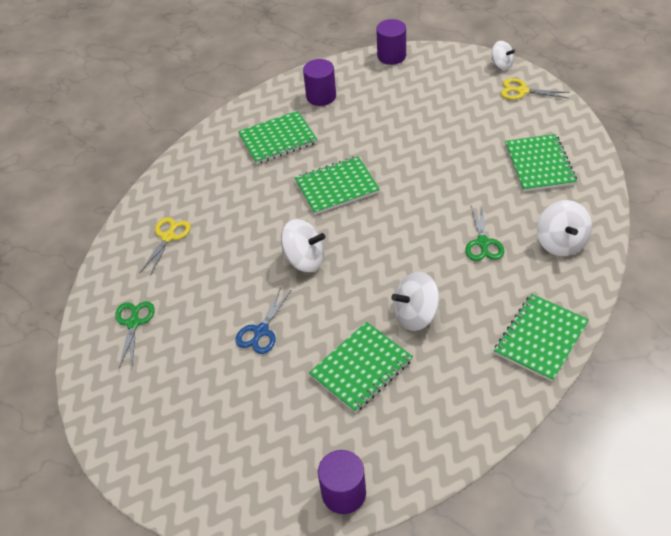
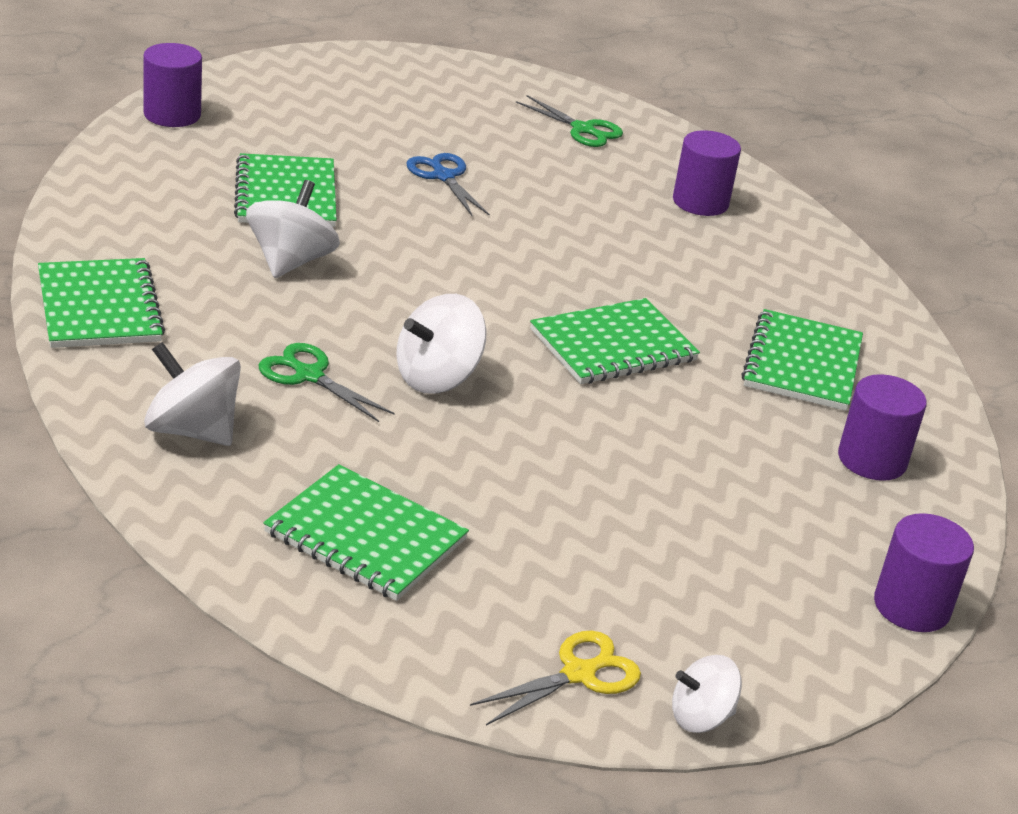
camera: 120 degrees right, 15 degrees down
yellow scissors [139,217,191,276] -> purple cylinder [673,130,741,216]
white spinning top [281,219,325,272] -> white spinning top moved to [396,294,486,394]
green notebook [295,156,380,215] -> green notebook turned 45 degrees clockwise [530,298,700,384]

